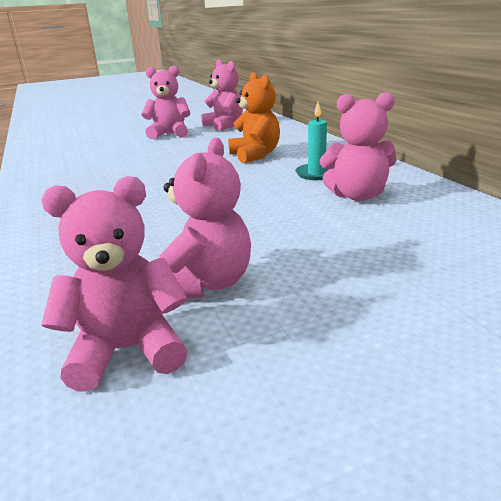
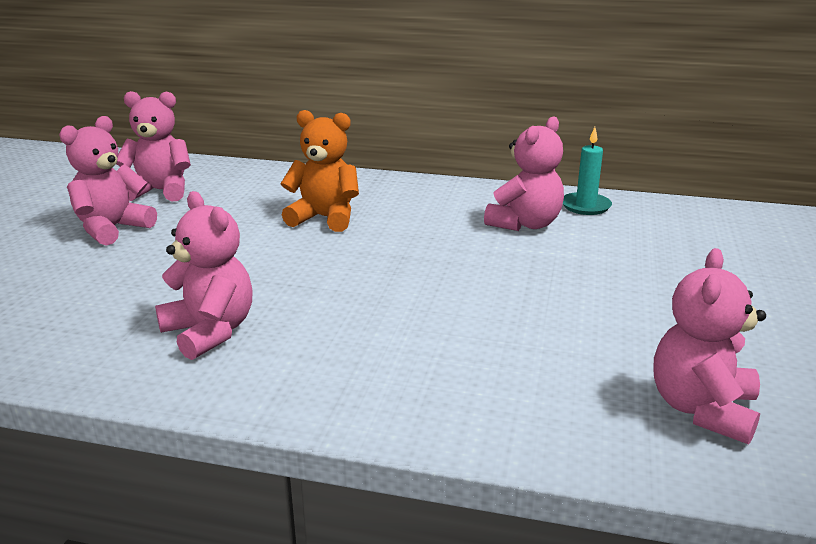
camera: 55 degrees left, 0 degrees up
pink teddy bear [159,137,251,298] -> pink teddy bear moved to [155,191,253,360]
turquoise candle [295,102,335,180] -> turquoise candle moved to [563,127,612,215]

